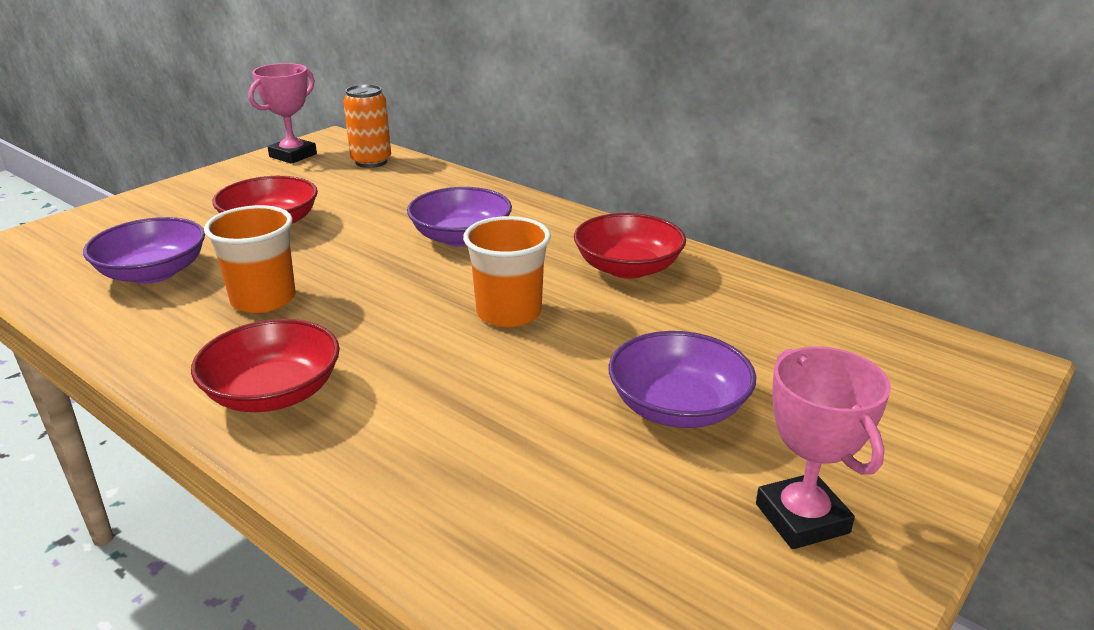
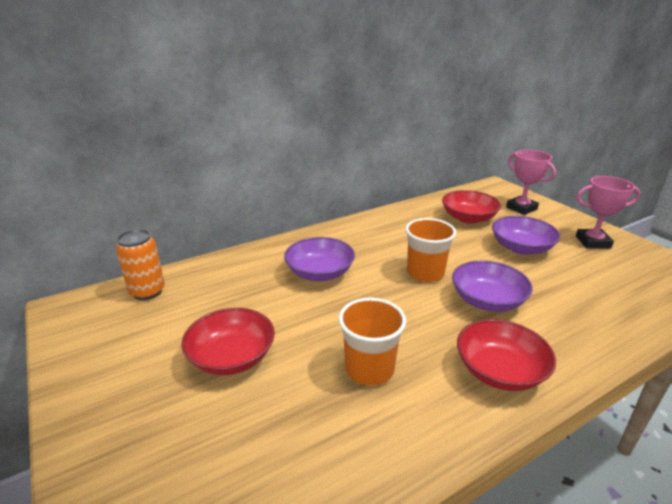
camera: 70 degrees left, 0 degrees up
purple bowl [83,217,205,284] -> purple bowl moved to [452,260,533,312]
pink trophy [248,63,317,164] -> pink trophy moved to [506,150,556,215]
red bowl [574,213,686,279] -> red bowl moved to [442,190,501,224]

